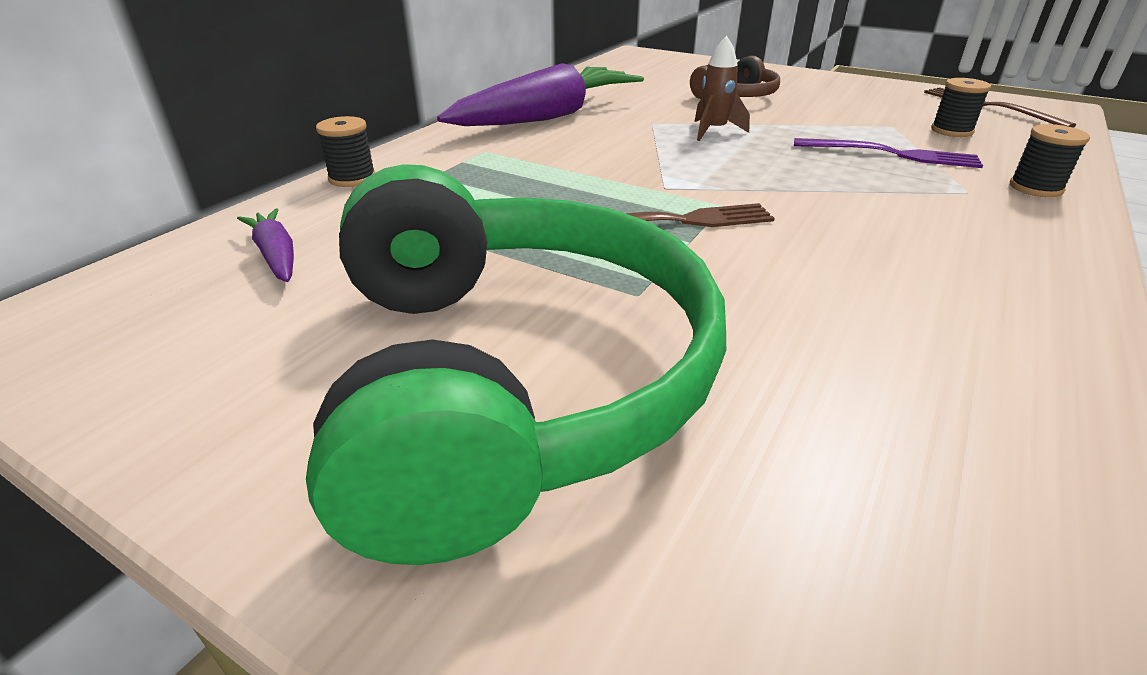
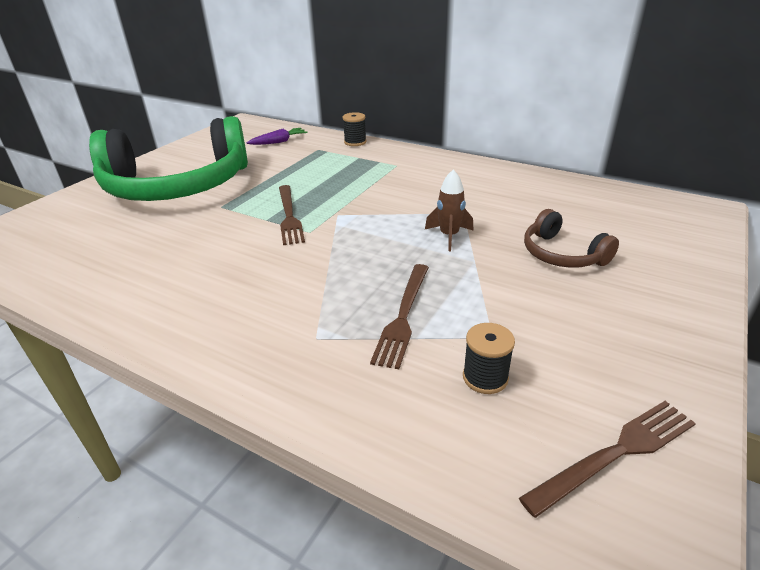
camera: 90 degrees right, 0 degrees up
purple carrot [437,63,644,126] -> none
purple fork [794,138,983,168] -> brown fork [370,264,429,369]
black spool [1010,124,1090,197] -> none

